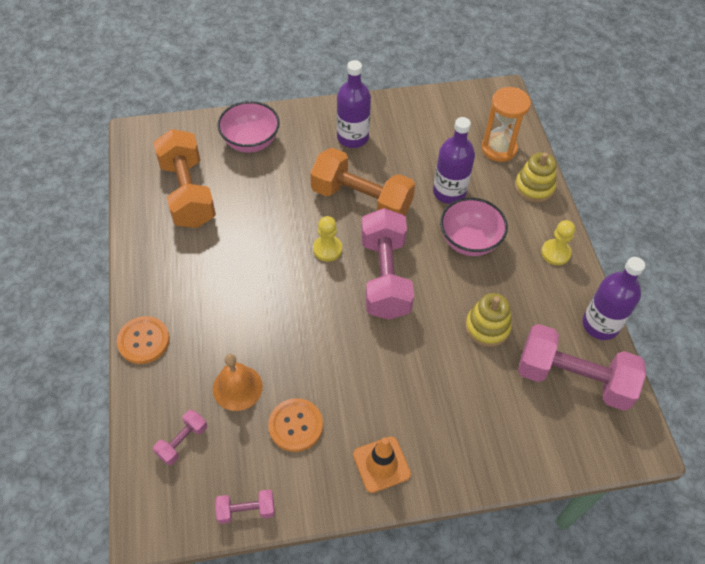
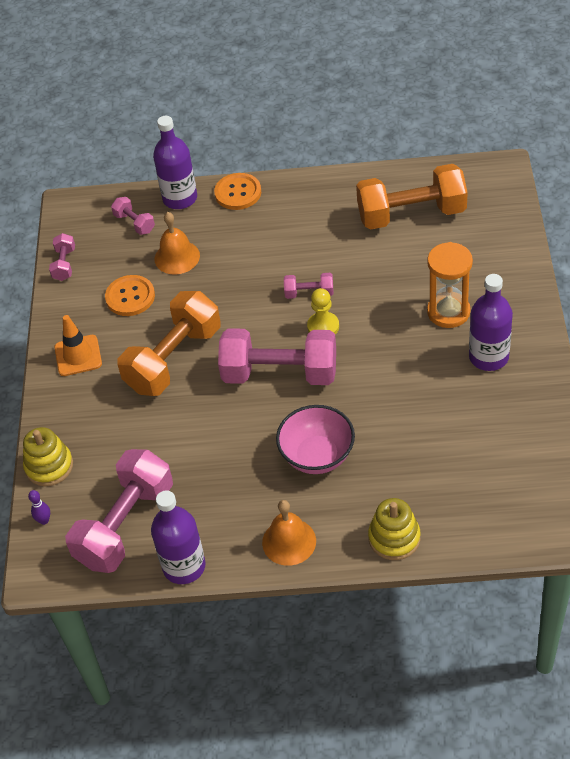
camera: 105 degrees right, 5 degrees down
pink bowl [217,101,280,153] -> none
orange dumbbell [310,148,415,216] -> orange dumbbell moved to [117,291,220,396]
purple bottle [433,117,475,204] -> purple bottle moved to [153,116,197,209]
yellow stacking toy [465,293,512,347] -> yellow stacking toy moved to [23,427,73,486]
orange hourglass [481,87,531,162] -> orange hourglass moved to [427,242,473,328]
yellow pawn [541,220,575,265] -> orange bell [262,500,316,566]
none -> purple bowling pin [28,490,50,525]
none -> pink dumbbell [284,273,334,299]

